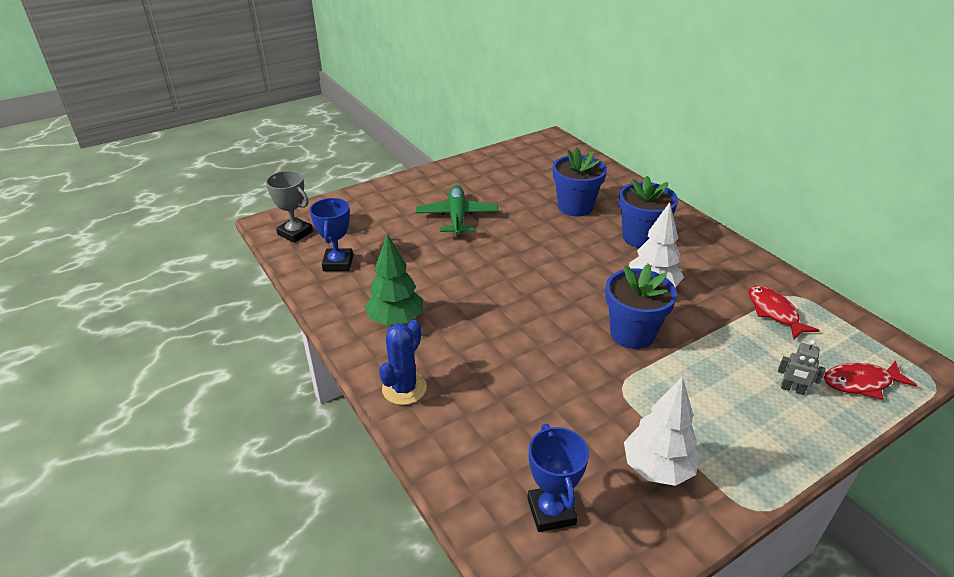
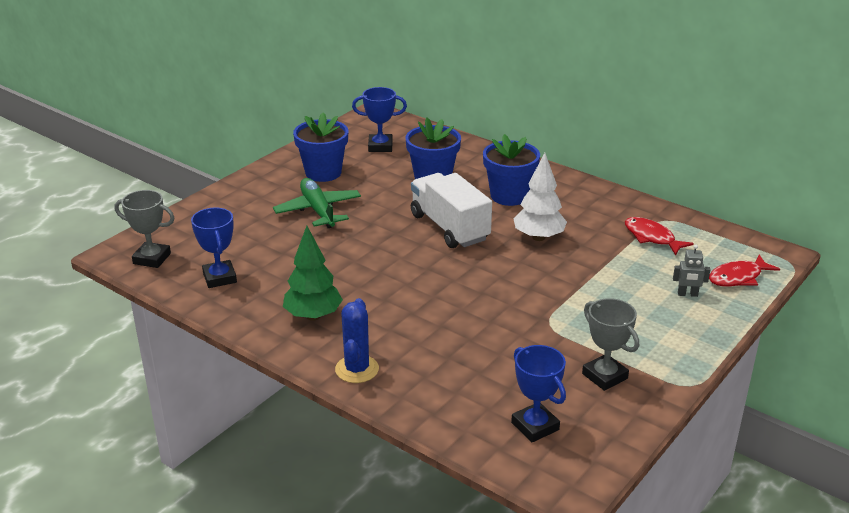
camera: 20 degrees left, 5 degrees down
blue flower pot [605,264,677,349] -> blue flower pot moved to [293,113,348,182]
white tree [624,376,700,486] -> grey trophy [582,298,639,391]
none -> blue trophy [352,87,407,152]
none -> white truck [411,173,492,248]

